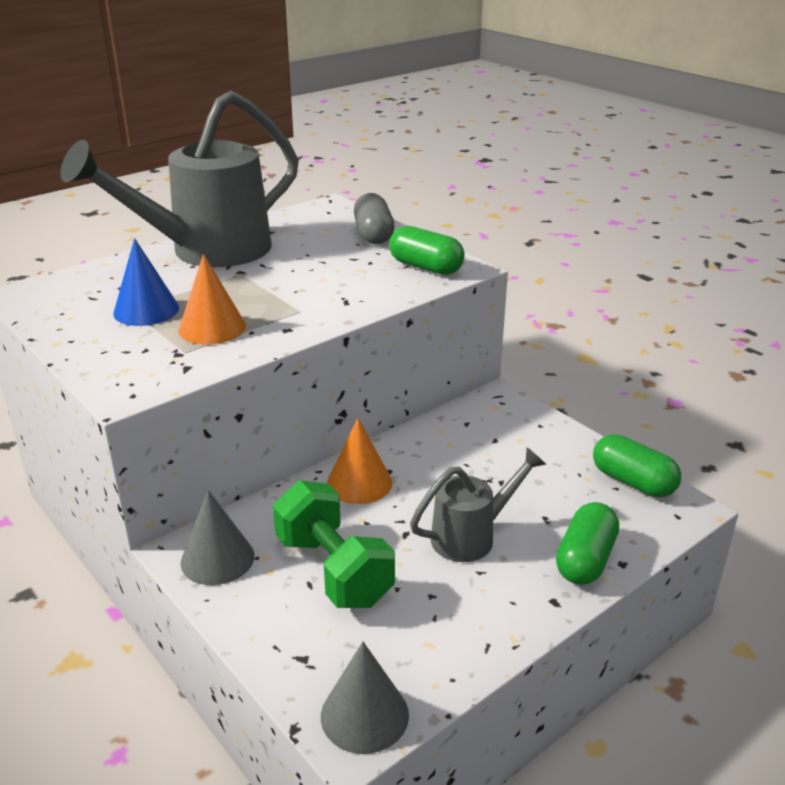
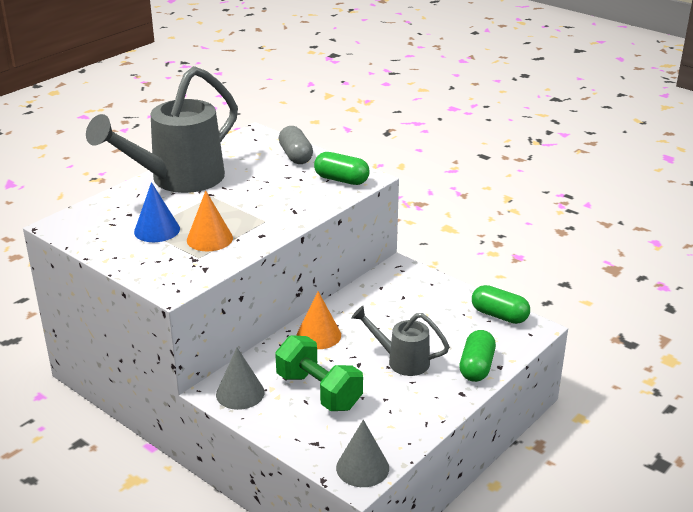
camera: 10 degrees left, 0 degrees up
grey watering can [410,447,546,562] -> grey watering can turned 120 degrees counterclockwise [351,306,449,376]

